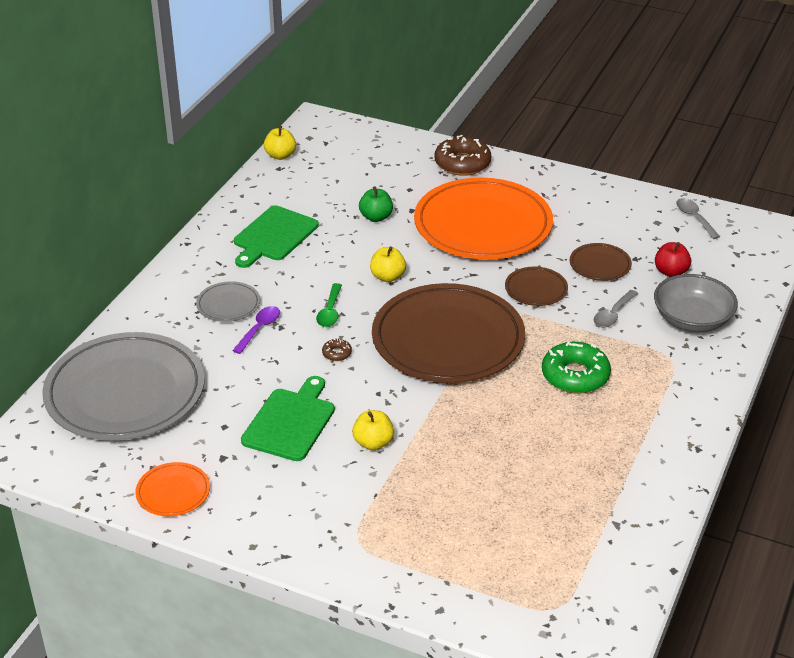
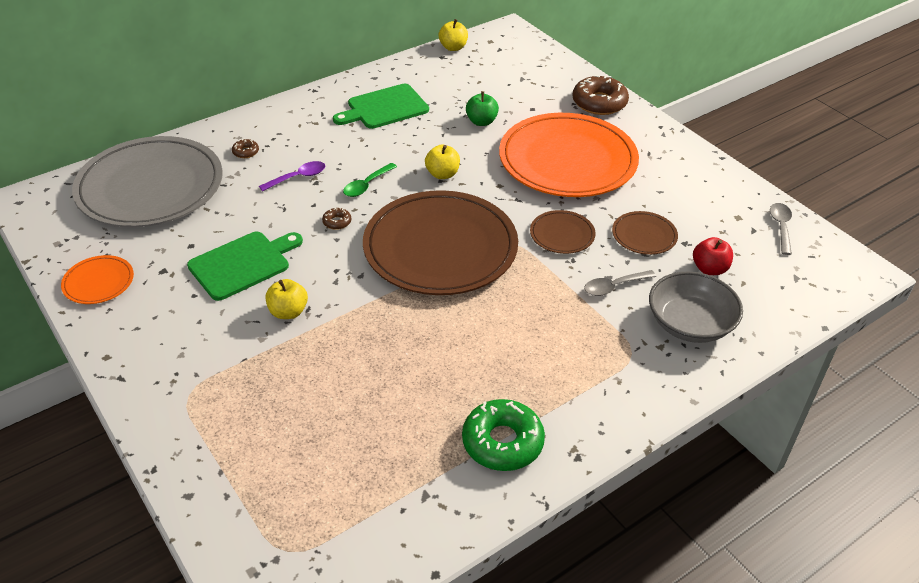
camera: 30 degrees right, 5 degrees up
grey plate [196,281,260,322] -> none
green donut [542,341,611,394] -> green donut moved to [462,399,545,471]
none -> brown donut [232,138,259,158]

